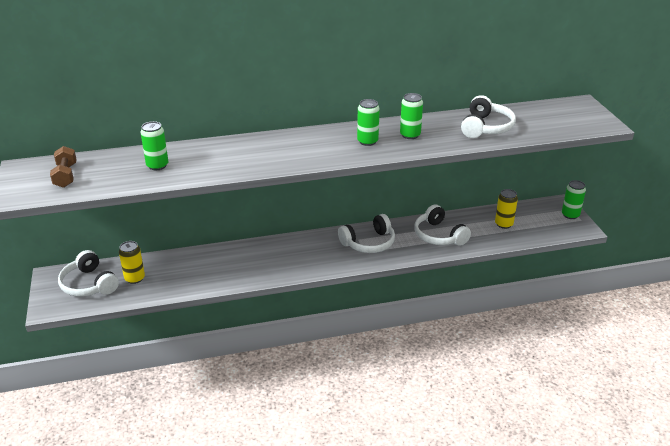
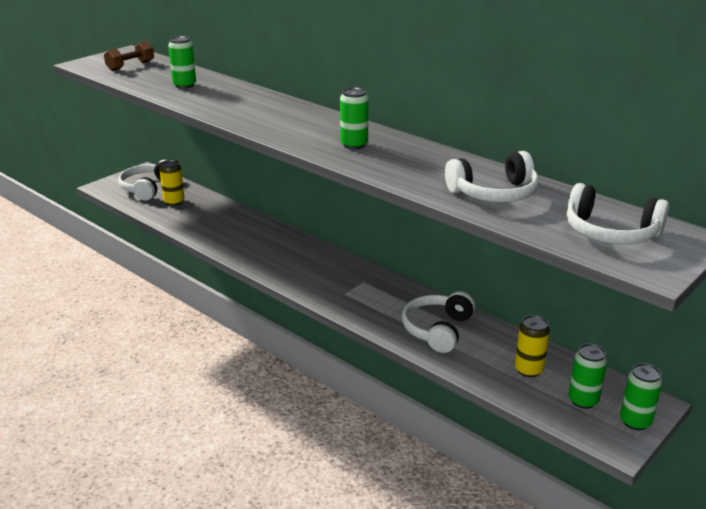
camera: 55 degrees right, 5 degrees down
white headphones [338,214,395,253] -> white headphones moved to [567,183,669,245]
green can [400,93,423,139] -> green can moved to [568,344,607,409]

